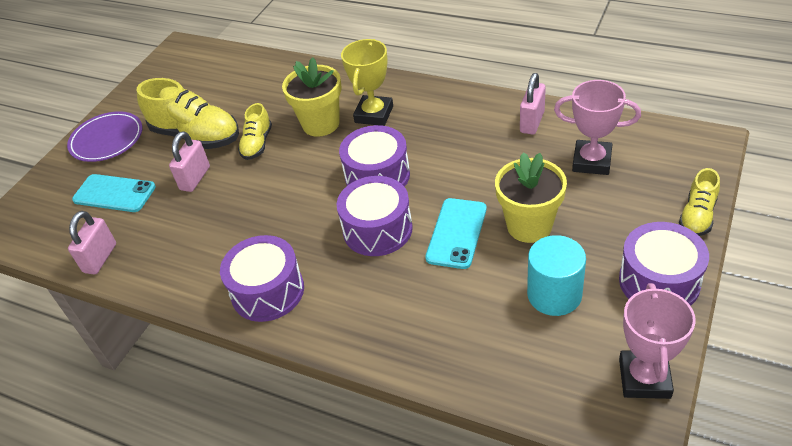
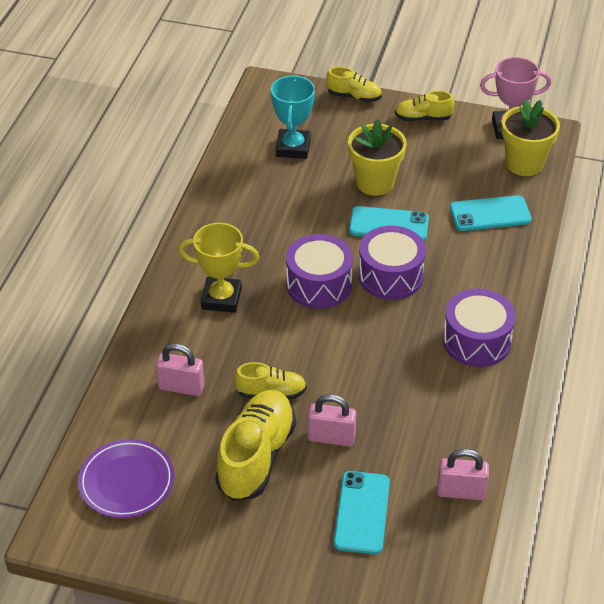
camera: 105 degrees left, 0 degrees up
purple plate [67,111,143,162] -> purple plate moved to [78,439,174,518]
yellow flower pot [282,57,342,137] -> yellow flower pot moved to [501,100,560,176]
pink padlock [520,73,546,135] -> pink padlock moved to [155,343,205,396]
turquoise cylinder [527,235,586,316] -> none
pink trophy [554,80,641,175] -> turquoise trophy [271,75,315,159]
purple drum [619,222,709,306] -> yellow shoe [395,91,455,121]
none -> turquoise phone [450,195,532,231]

